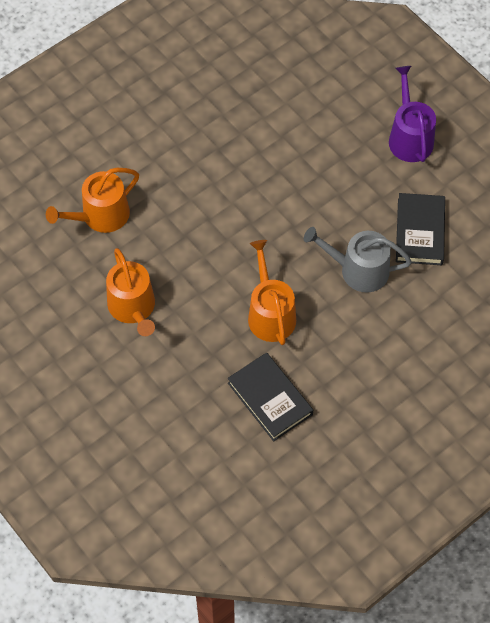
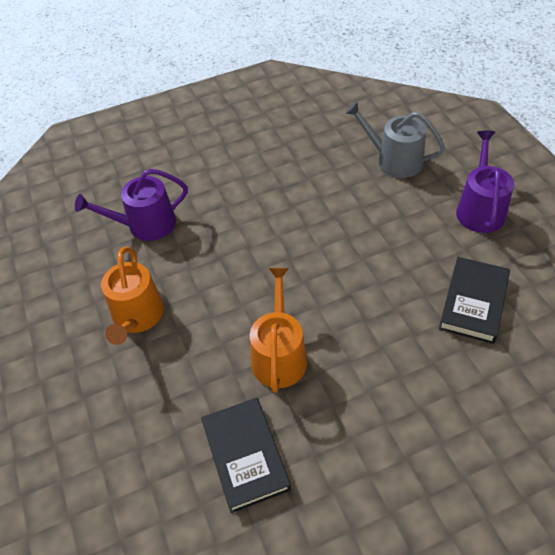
camera: 20 degrees right, 10 degrees down
orange watering can [46,168,139,233] -> purple watering can [75,169,188,241]
grey watering can [304,227,412,293] -> grey watering can moved to [345,101,445,178]

